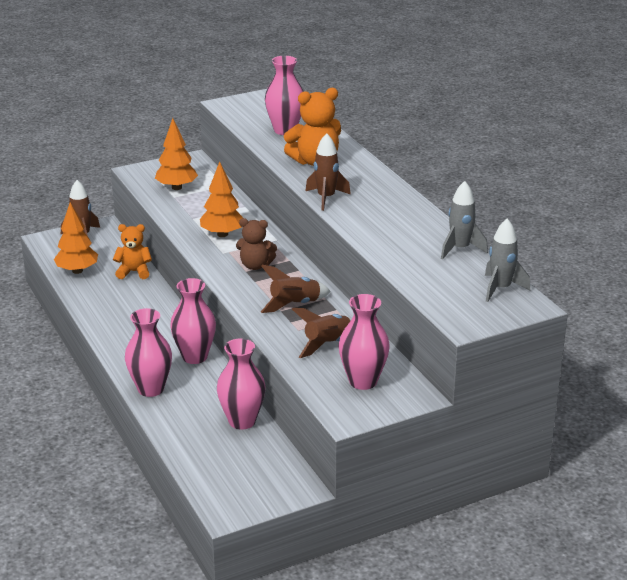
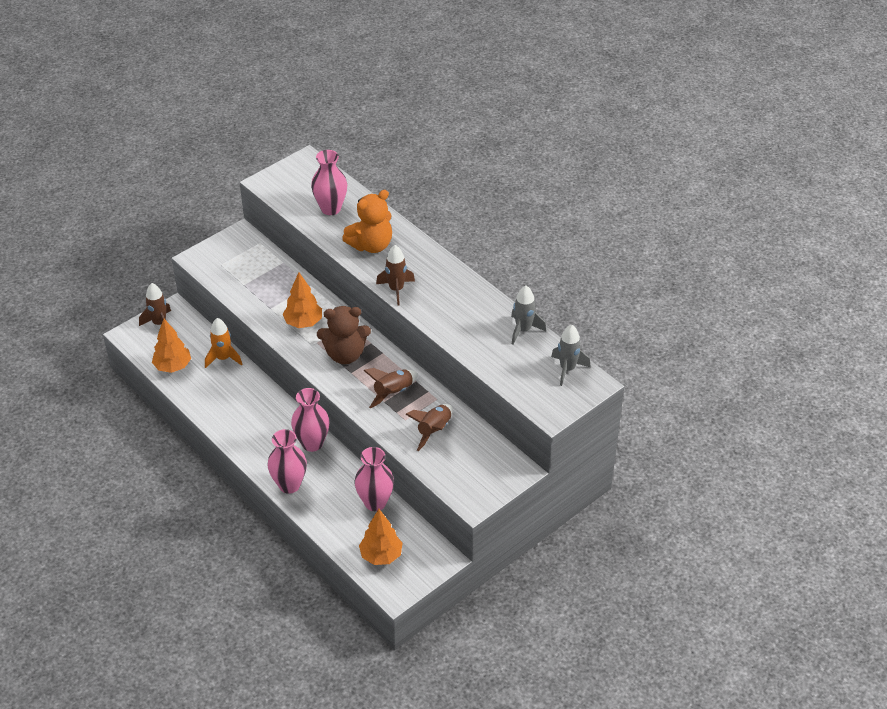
camera: 15 degrees left, 15 degrees up
orange teddy bear [113,224,152,279] -> orange rocket [205,318,242,368]
orange tree [155,118,198,190] -> orange tree moved to [359,509,403,565]
brown teddy bear [236,218,277,270] -> brown teddy bear [317,306,371,364], size x1.51
pink vase [339,294,390,390] -> none

